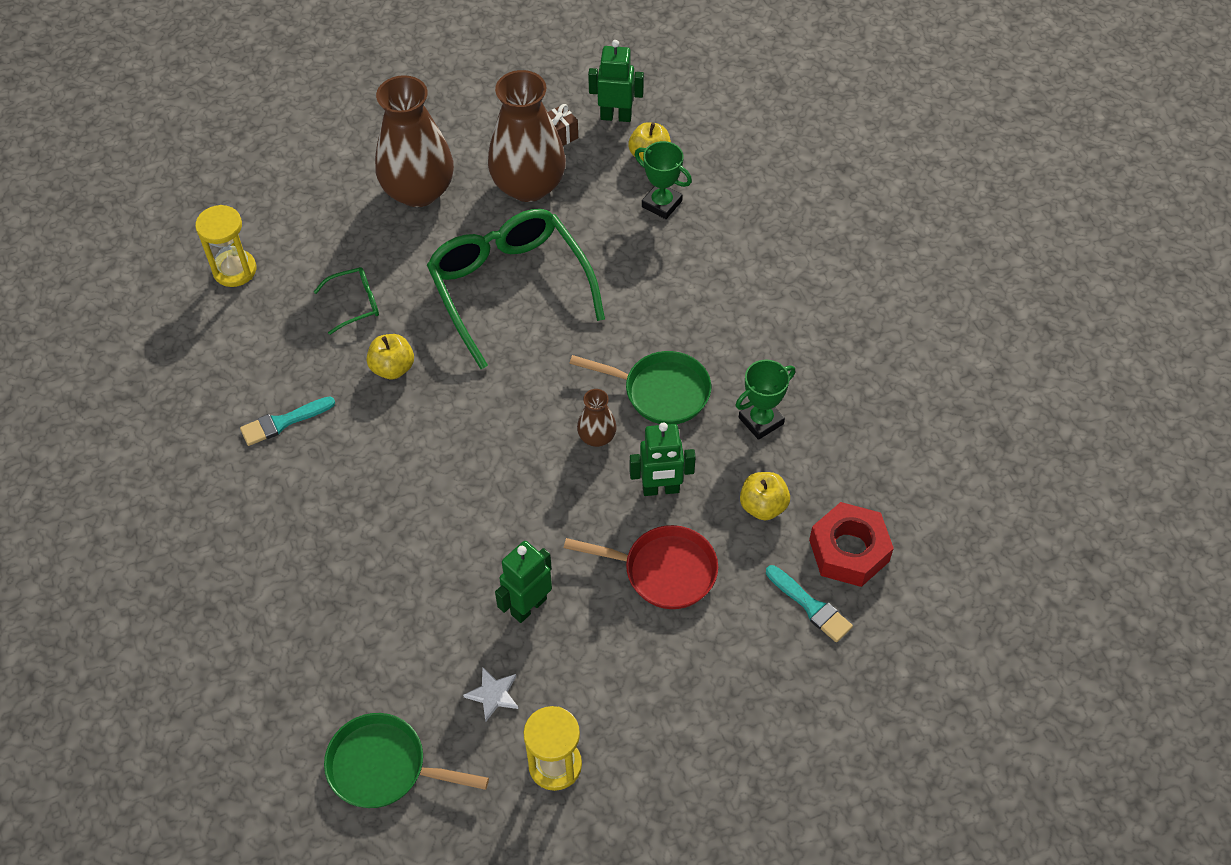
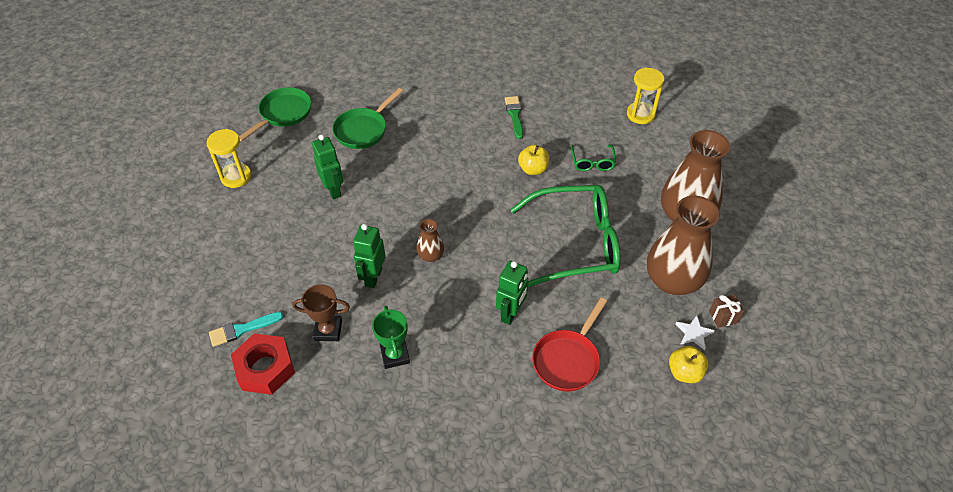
camera: 110 degrees right, 5 degrees down
turquoise brush [240,396,335,446] -> green brush [505,96,523,139]
white star [463,667,518,721] -> white star moved to [675,315,715,350]
red pan [564,525,718,609] -> red pan moved to [532,298,607,392]
green pan [569,351,711,424] -> green pan moved to [332,88,403,149]
green robot [588,40,644,122] -> green robot moved to [496,261,529,325]
green trophy [635,141,692,219] -> none
yellow apple [740,472,790,521] -> brown trophy [292,284,350,341]

